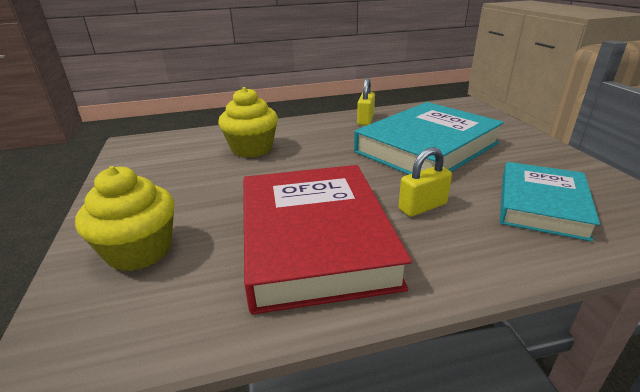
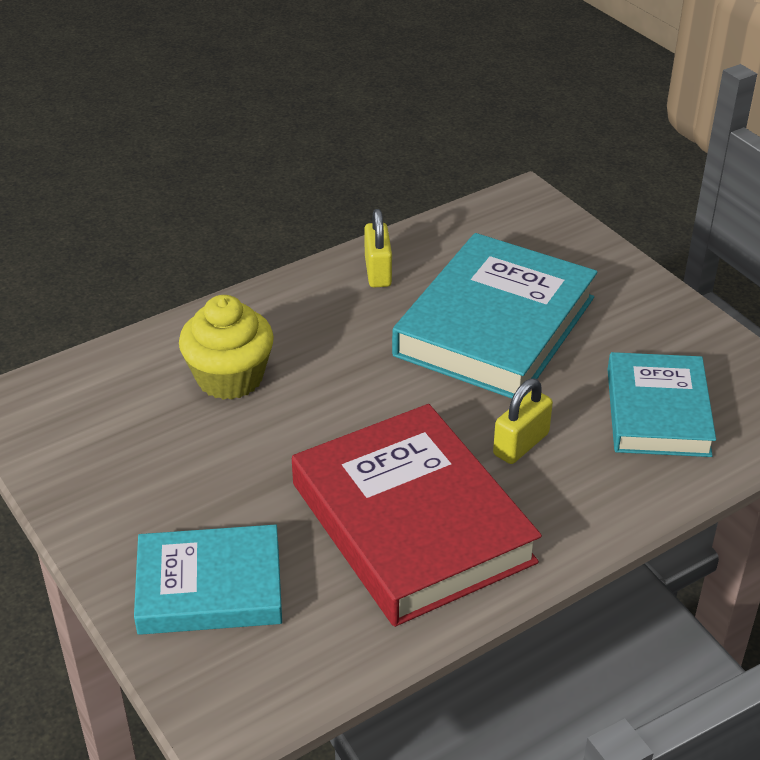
camera: 20 degrees left, 10 degrees up
yellow cupcake [75,166,175,271] -> turquoise book [134,525,282,635]

